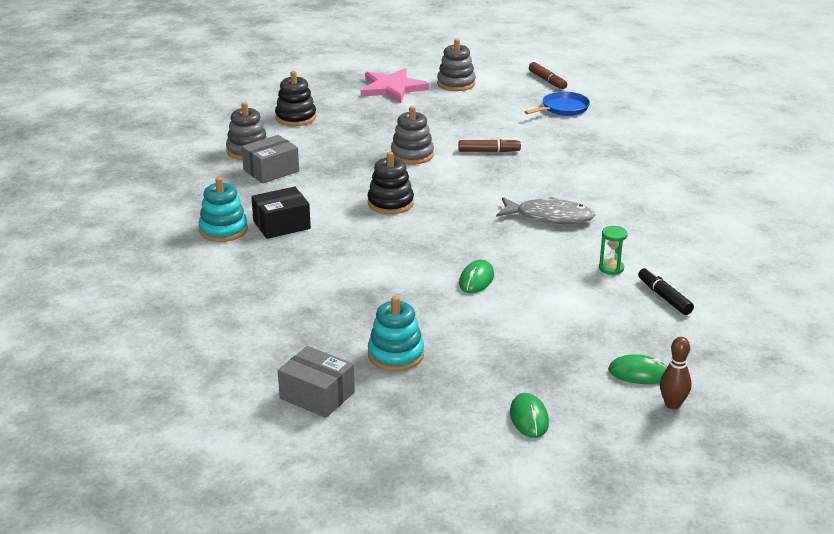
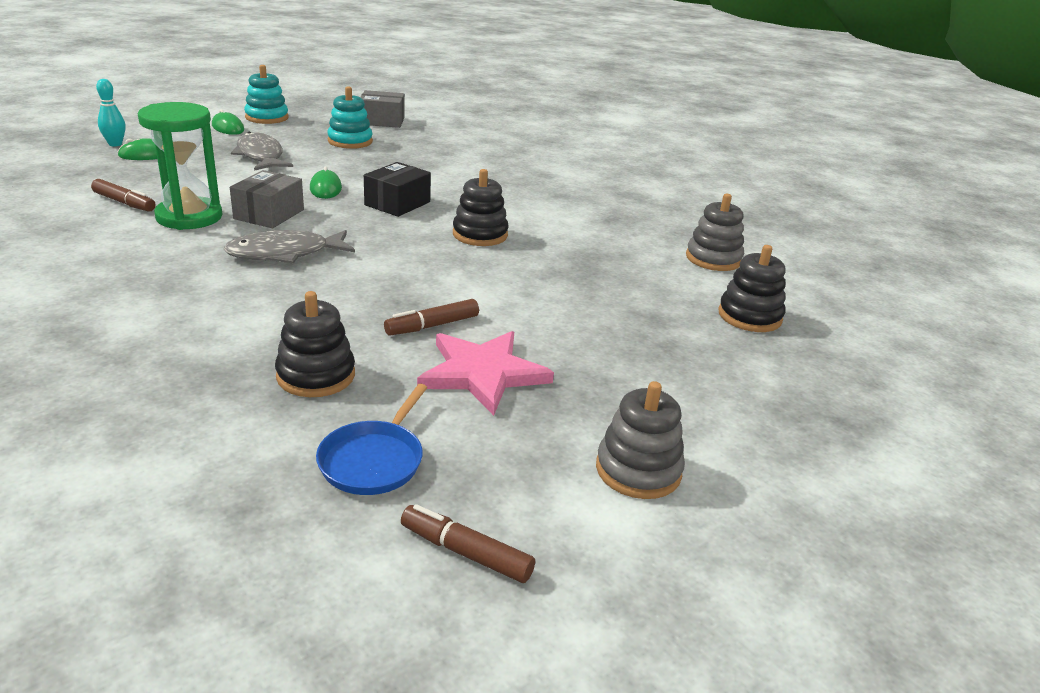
camera: 145 degrees right, 0 degrees up
turquoise stacking toy [199,177,248,242] -> turquoise stacking toy moved to [244,65,289,124]
grey box [242,135,299,183] -> grey box moved to [230,170,304,228]
black box [251,187,311,239] -> black box moved to [364,162,431,217]
pink star [361,68,429,103] -> pink star moved to [417,331,554,416]
grey stacking toy [391,106,434,165] -> none
green hourglass [599,226,628,275] -> green hourglass [138,102,222,230], size x2.25
black marker [638,267,694,315] -> brown marker [91,179,156,212]
brown bowling pin [660,337,692,409] -> turquoise bowling pin [96,79,126,146]
none -> grey fish [231,132,293,171]
none -> black stacking toy [275,291,355,397]

